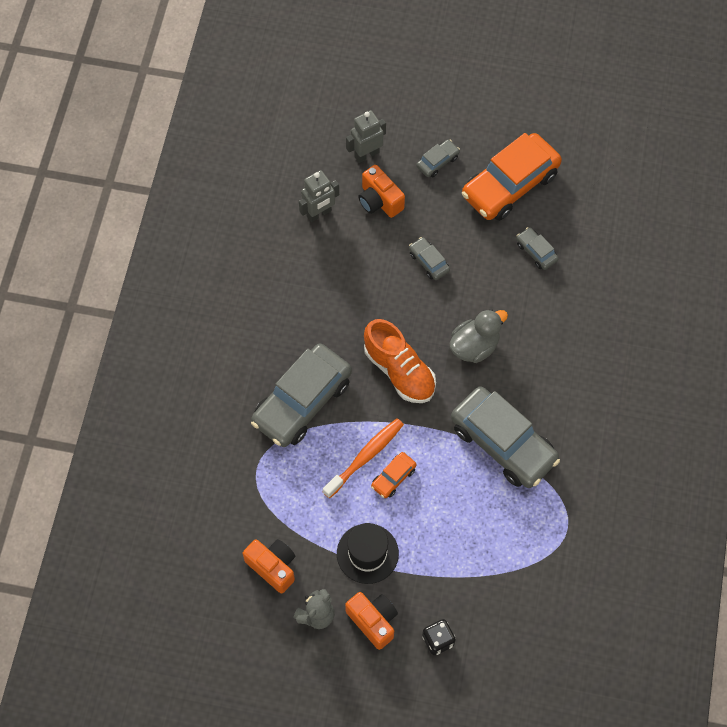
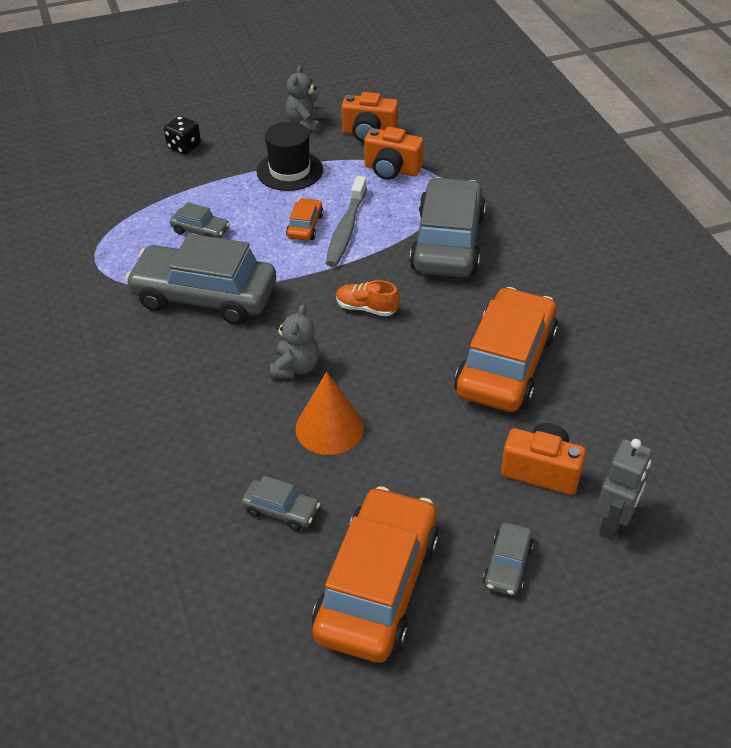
camera: 150 degrees right, 20 degrees down
grey robot [299,170,339,222] -> none
orange toothbrush [323,418,404,498] -> grey toothbrush [326,176,367,267]
orange camera [345,592,398,650] -> orange camera moved to [364,127,424,180]
orange shoe [364,319,436,403] -> orange shoe [336,280,400,316], size x0.54
grey car [409,237,450,280] -> grey car moved to [170,202,230,238]
grey duck [450,309,508,363] -> grey teddy bear [270,304,319,378]
none -> orange cone [295,372,364,455]
none -> orange car [454,287,558,412]

